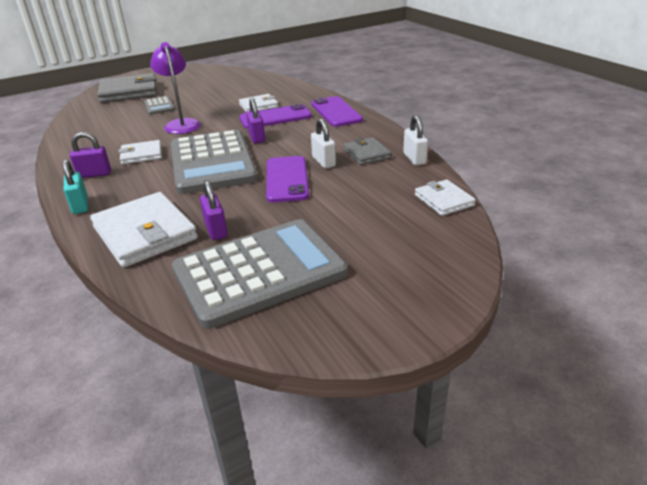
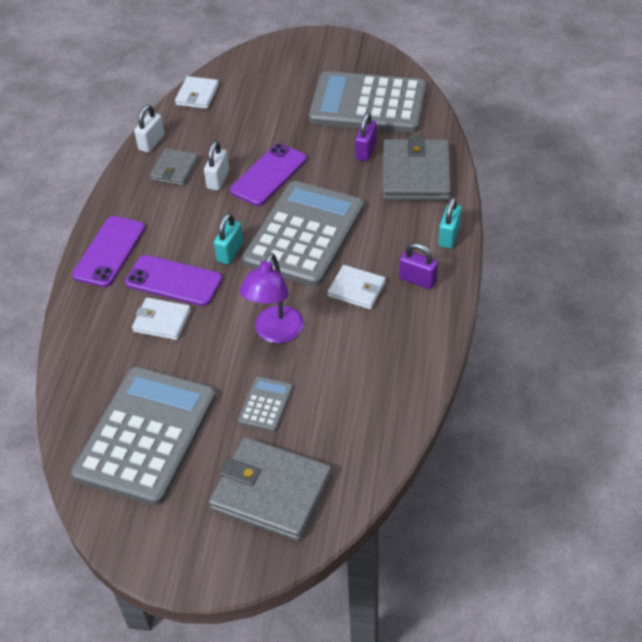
camera: 140 degrees left, 15 degrees up
white wallet [90,192,198,268] -> grey wallet [382,136,451,201]
purple padlock [246,98,265,143] -> turquoise padlock [214,213,243,264]
none -> grey calculator [71,367,216,506]

